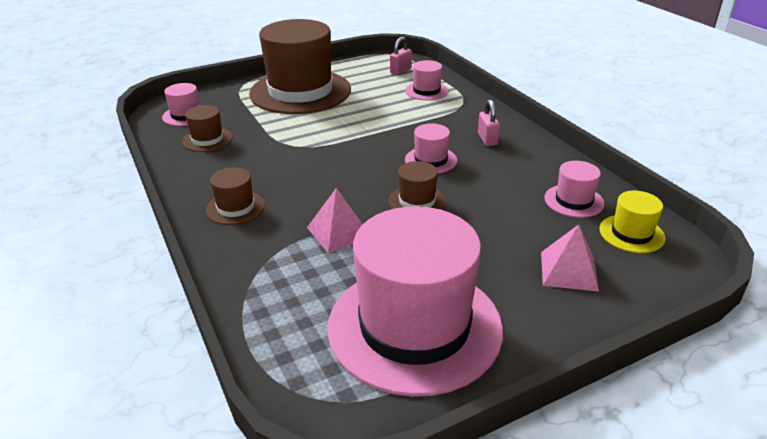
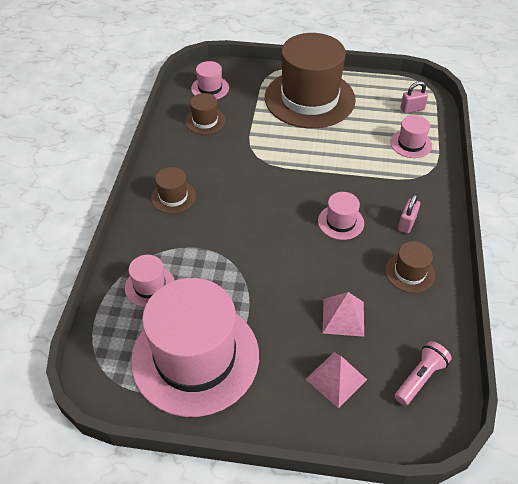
camera: 35 degrees right, 15 degrees up
pink pyramid [307,188,363,253] -> pink pyramid moved to [323,292,364,337]
brown hat [388,161,446,210] -> brown hat moved to [385,241,435,293]
pink hat [544,161,604,218] -> pink hat moved to [125,255,175,307]
yellow hat [600,191,665,253] -> pink flashlight [395,341,452,406]

